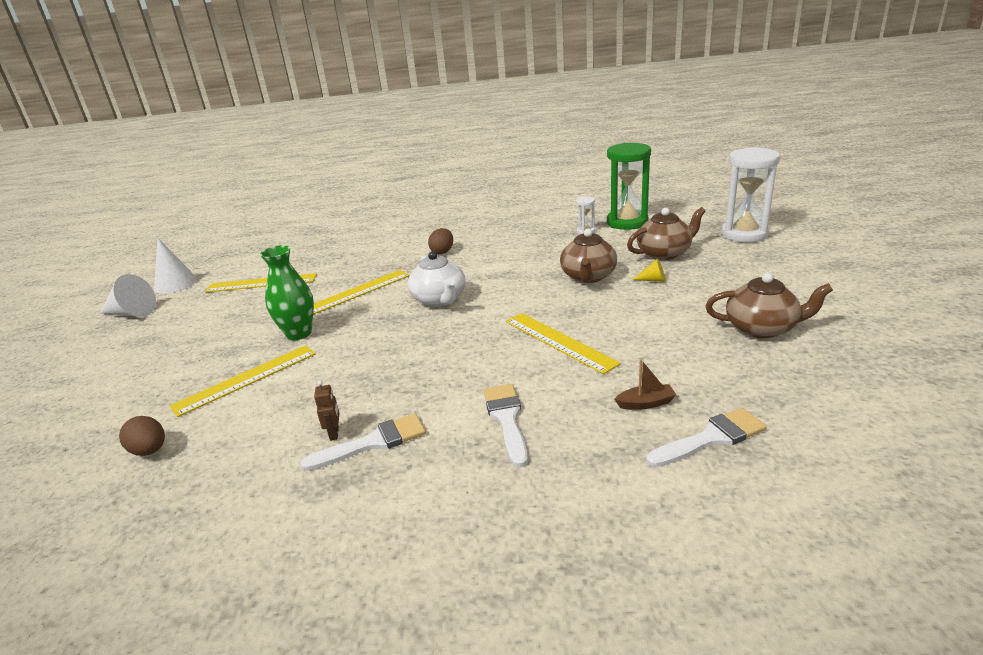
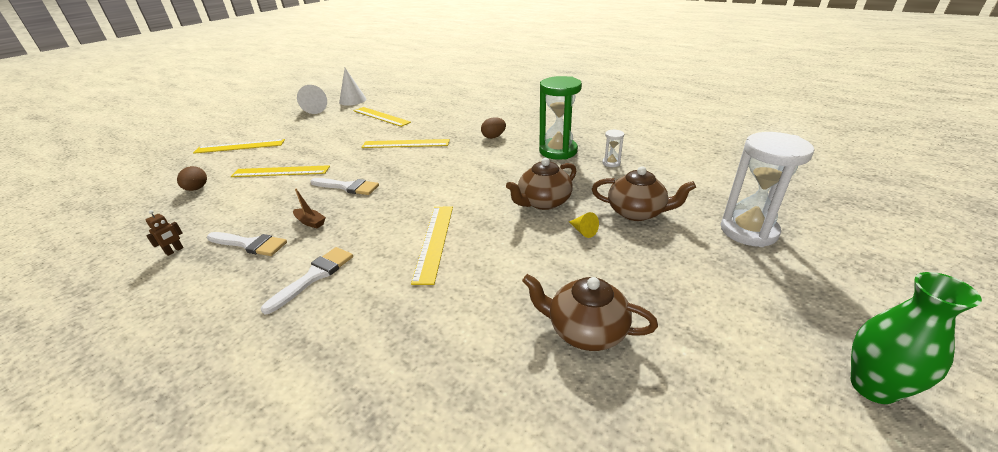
camera: 40 degrees right, 5 degrees up
green vase [260,245,314,340] -> green vase moved to [851,272,982,404]
brown robot [314,381,339,441] -> brown robot moved to [146,210,184,256]
white teapot [408,251,466,307] -> none
green hourglass [607,143,651,230] -> green hourglass moved to [539,76,582,159]
brown boat [615,359,676,410] -> brown boat moved to [293,188,326,228]
white brush [646,408,767,467] -> white brush moved to [311,178,379,195]
brown teapot [705,273,833,338] -> brown teapot turned 150 degrees clockwise [522,274,658,351]
none -> yellow ruler [193,139,285,154]

